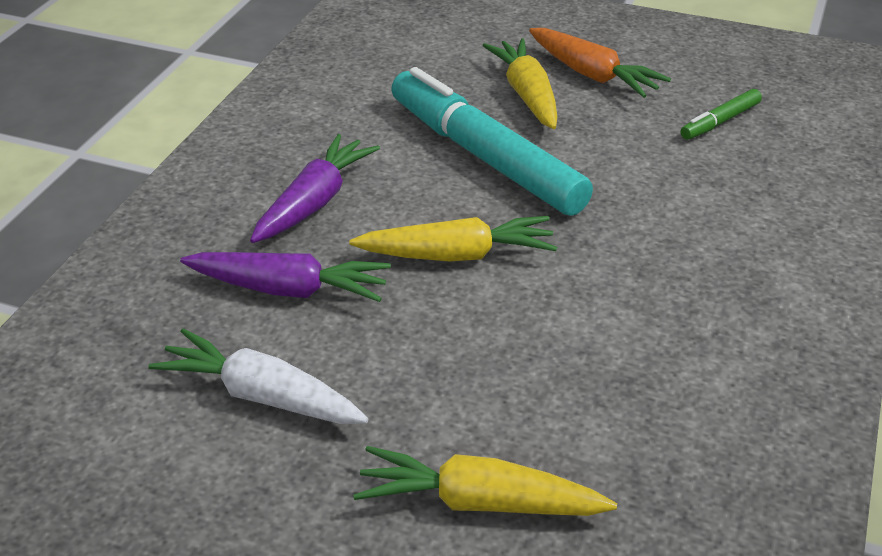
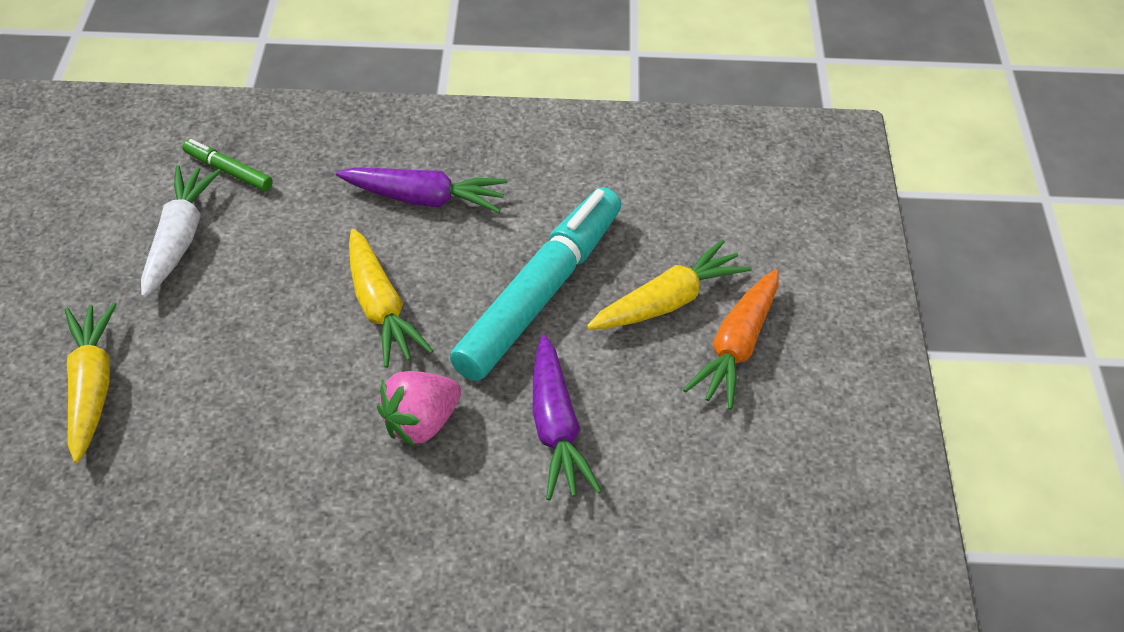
camera: 70 degrees right, 10 degrees up
purple carrot [180,252,391,302] -> purple carrot moved to [533,335,602,500]
green marker [681,89,762,140] -> green marker moved to [182,139,273,191]
none -> pink strawberry [377,371,461,446]

